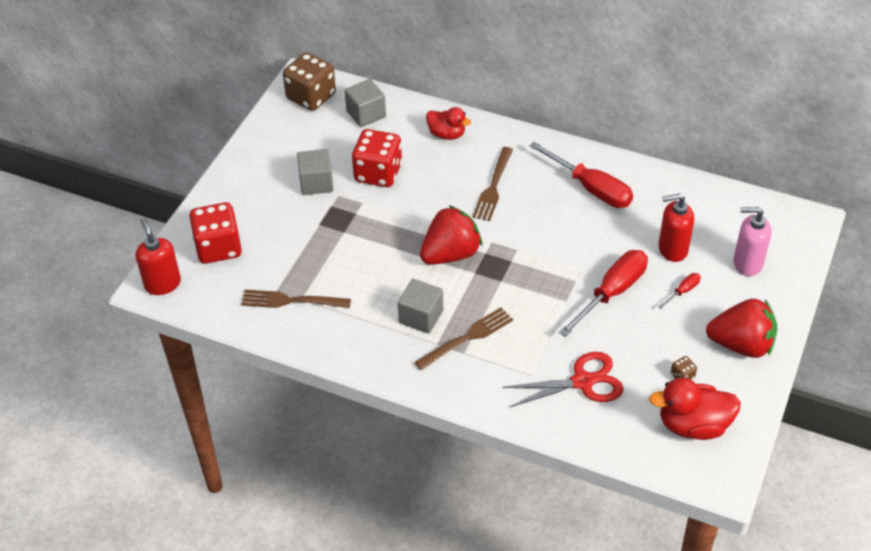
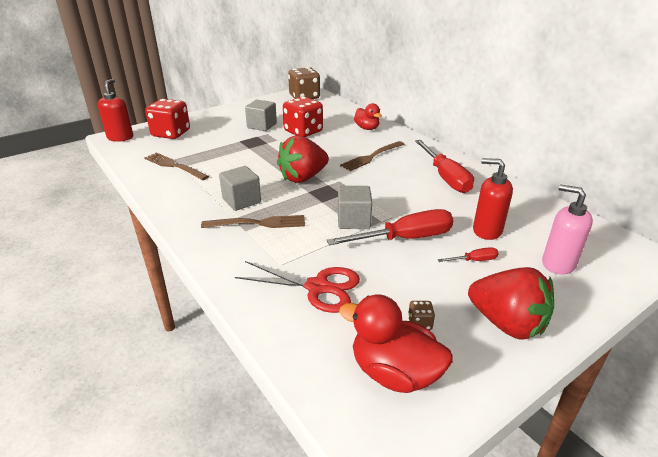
camera: 30 degrees right, 15 degrees down
grey cube [345,79,386,127] -> grey cube moved to [338,186,372,229]
red strawberry [420,205,482,265] -> red strawberry turned 150 degrees clockwise [277,136,329,183]

